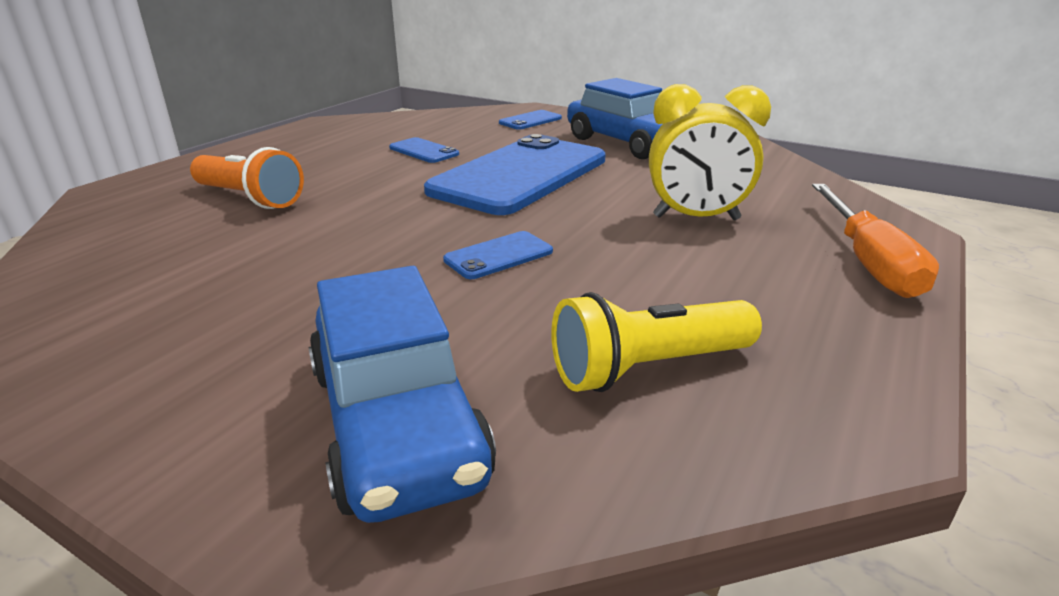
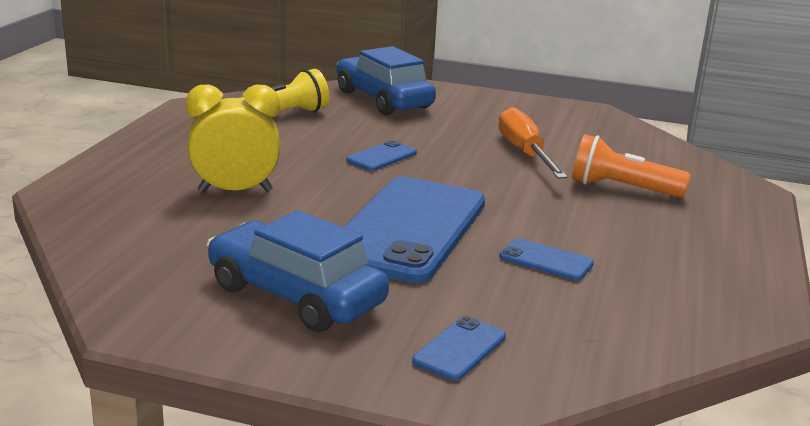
camera: 165 degrees right, 5 degrees down
orange screwdriver [812,184,939,298] -> orange screwdriver moved to [499,107,568,179]

